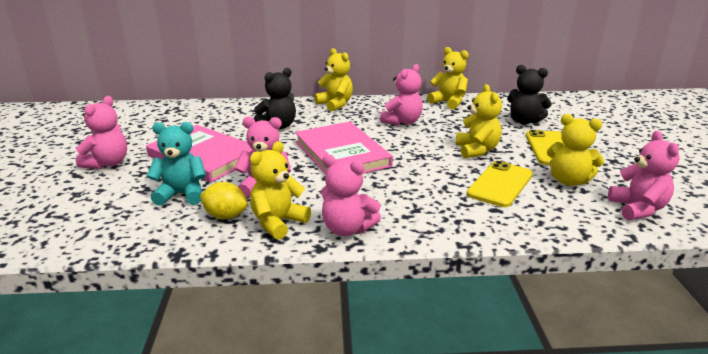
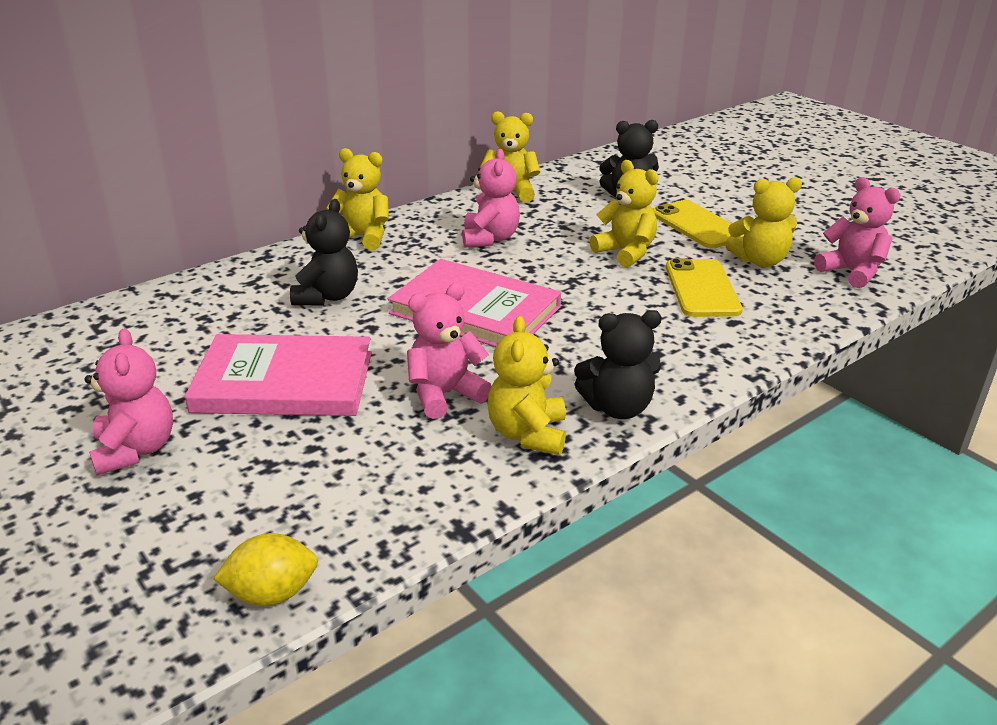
camera: 35 degrees left, 5 degrees up
turquoise teddy bear [147,122,206,206] -> none
yellow lemon [200,182,248,220] -> yellow lemon moved to [213,533,318,606]
pink teddy bear [321,155,381,236] -> black teddy bear [574,310,662,419]

